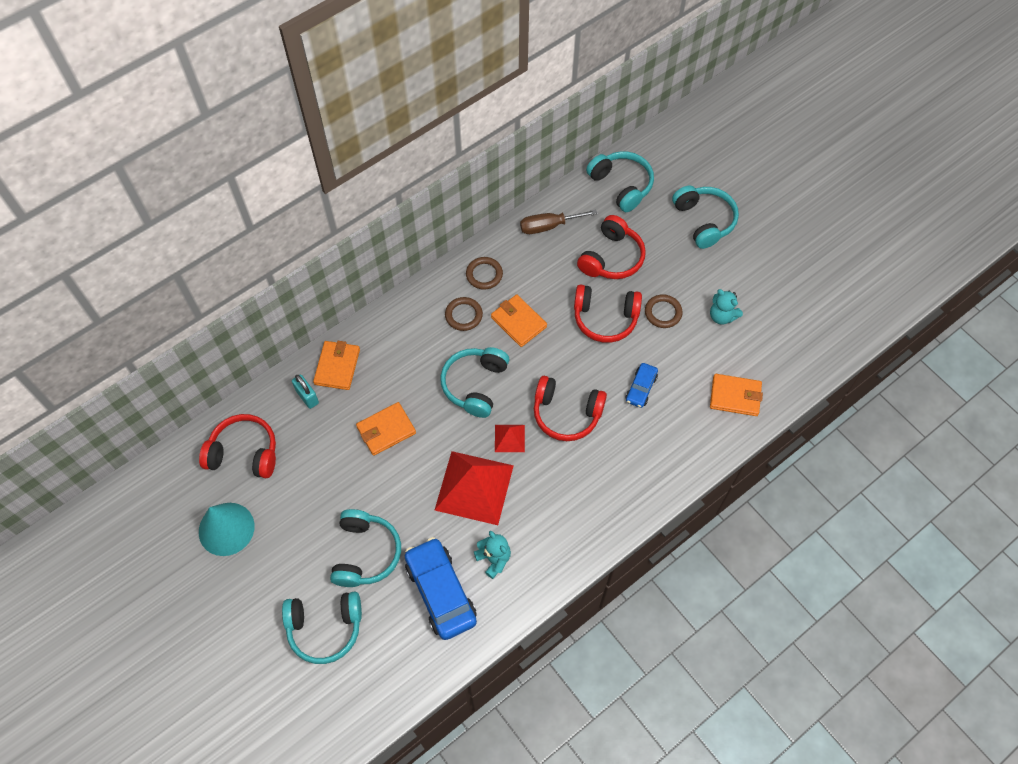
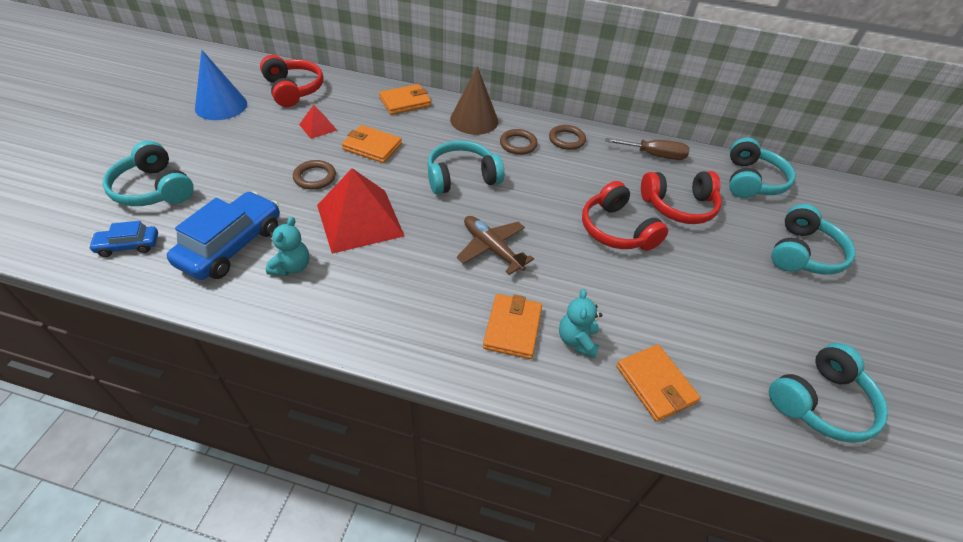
camera: 50 degrees right, 15 degrees down
turquoise cone [199,503,254,556] -> blue cone [195,50,247,120]
turquoise padlock [292,375,319,409] -> none
turquoise headphones [330,509,401,587] -> turquoise headphones moved to [769,343,888,443]
orange wallet [491,294,547,347] -> orange wallet moved to [483,294,542,359]
red pyramid [495,425,525,452] -> red pyramid moved to [299,105,337,139]
brown screwdriver [520,210,597,234] -> brown screwdriver turned 150 degrees clockwise [606,138,690,160]
red headphones [534,376,607,441] -> brown plane [457,216,534,275]
blue car [626,363,658,408] -> blue car moved to [88,221,158,257]
brown ring [645,294,683,328] -> brown ring moved to [293,160,336,190]
turquoise teddy bear [710,289,743,325] -> turquoise teddy bear moved to [559,289,602,358]
none -> brown cone [450,66,498,135]

